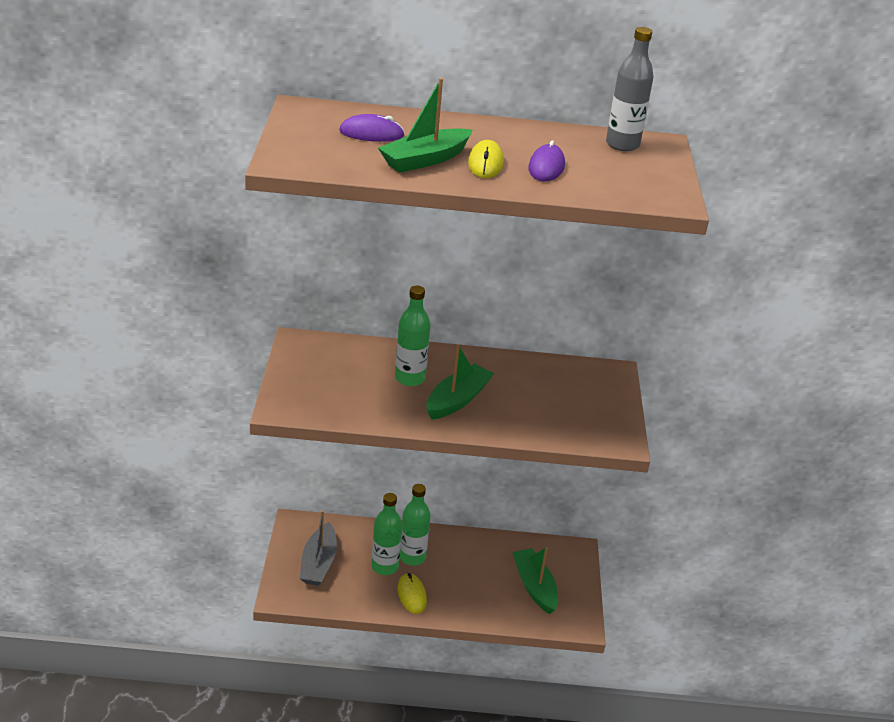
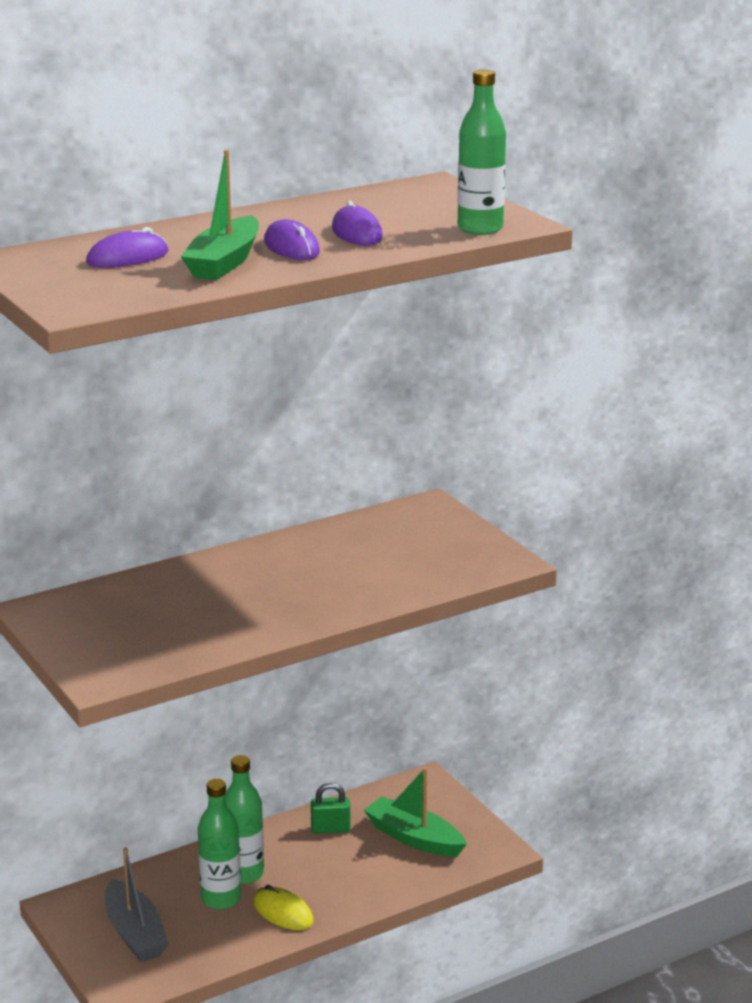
camera: 30 degrees left, 10 degrees down
green bottle [395,286,430,386] -> green bottle moved to [458,69,506,235]
green boat [426,345,494,420] -> none
yellow mouse [468,140,504,178] -> purple mouse [264,219,320,260]
grey bottle [606,27,653,151] -> none
none -> green padlock [311,782,351,834]

